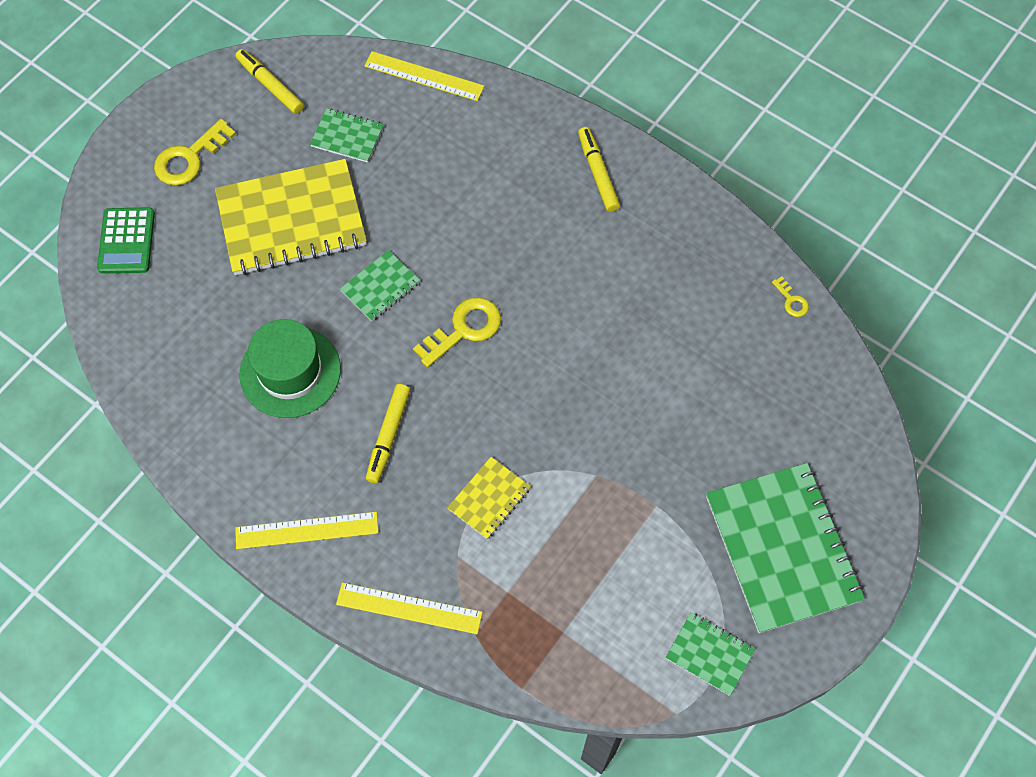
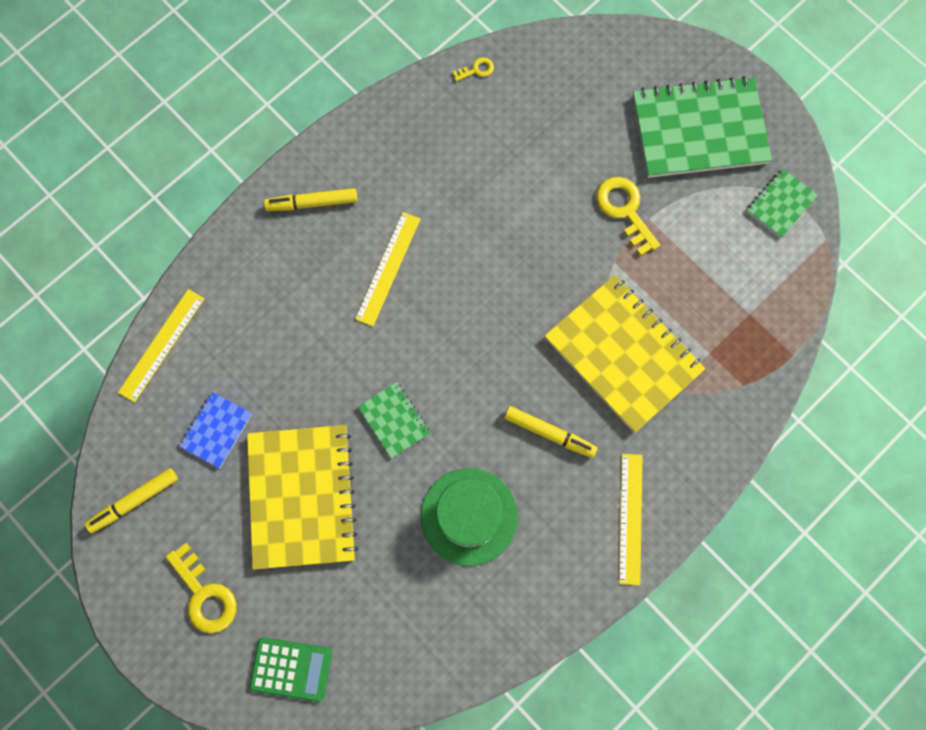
camera: 80 degrees left, 10 degrees up
green notebook [310,108,384,163] -> blue notebook [179,392,252,468]
yellow ruler [336,582,483,634] -> yellow ruler moved to [355,212,420,326]
yellow key [413,297,501,367] -> yellow key moved to [596,177,660,256]
yellow notebook [447,457,531,539] -> yellow notebook [545,275,706,433], size x2.11

